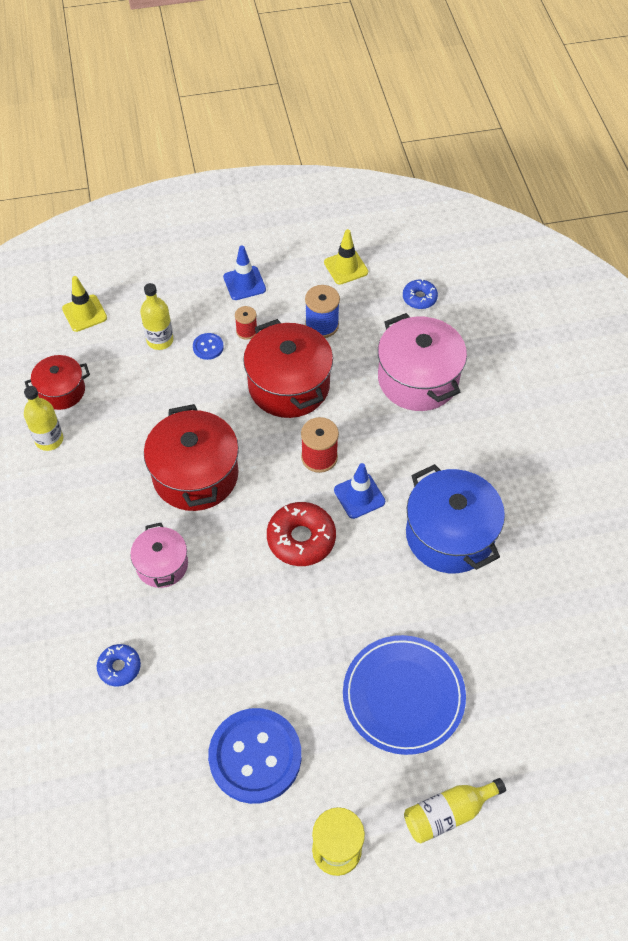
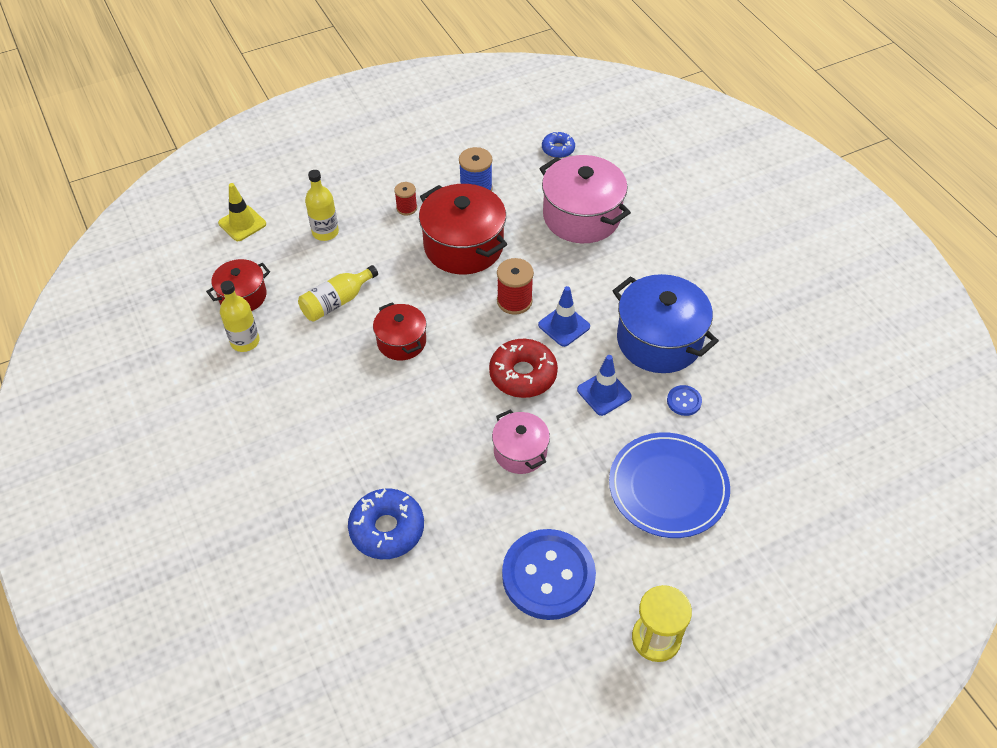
camera: 15 degrees left, 5 degrees down
blue donut [97,644,141,686] -> blue donut [348,488,424,559], size x1.71
pink pot [130,523,188,588] -> pink pot moved to [492,410,550,474]
red pot [144,404,239,511] -> red pot [373,302,426,360], size x0.58
blue button [193,333,224,360] -> blue button moved to [667,385,702,416]
blue traffic cone [223,246,266,300] -> blue traffic cone moved to [577,355,631,416]
yellow traffic cone [324,229,368,285] -> none
yellow bottle [404,778,506,844] -> yellow bottle moved to [298,265,378,322]

